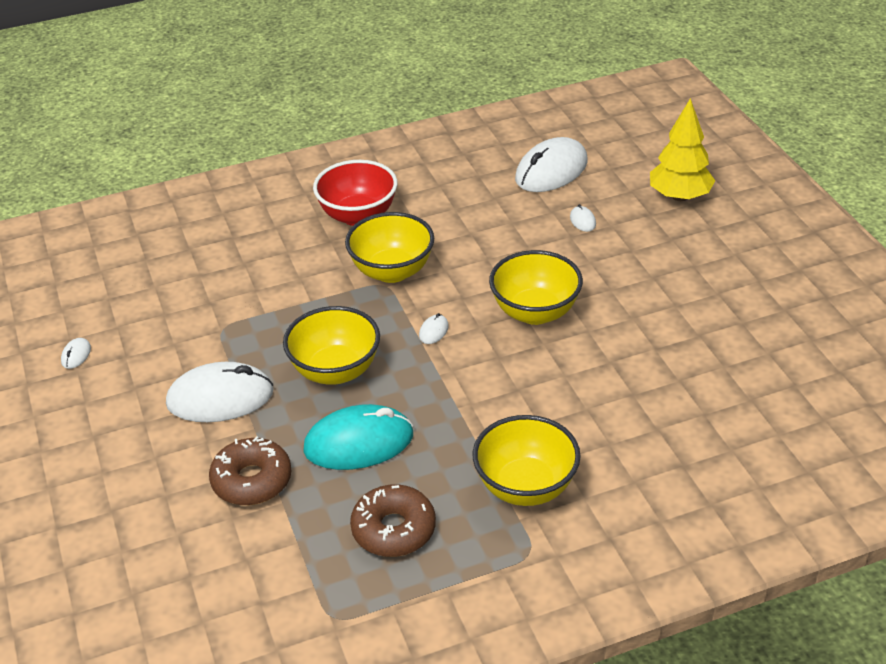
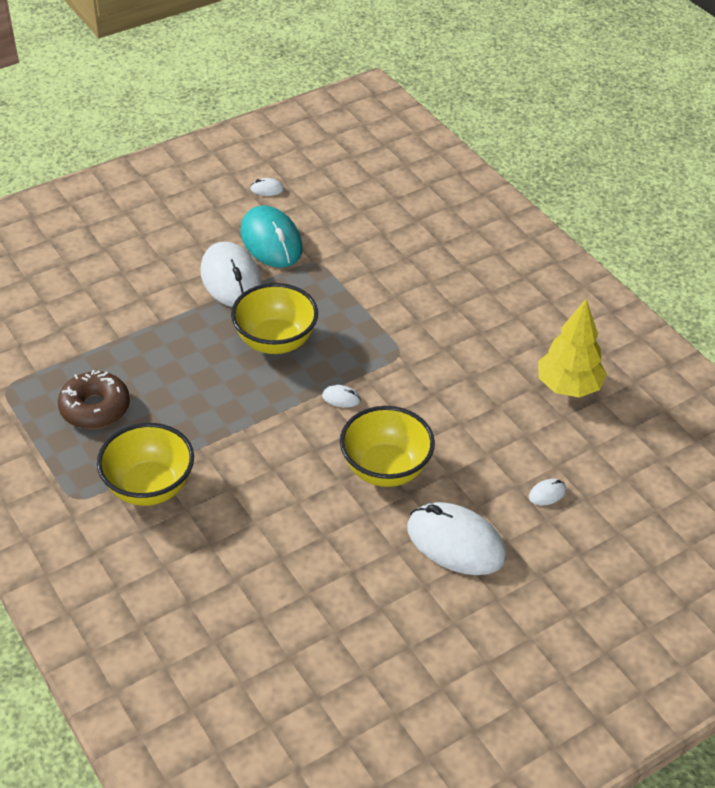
camera: 75 degrees right, 5 degrees up
brown donut [209,436,292,505] -> none
turquoise mouse [303,404,413,470] -> turquoise mouse moved to [240,205,303,268]
red bowl [313,160,397,226] -> none
yellow bowl [345,212,434,283] -> none
white mouse [515,137,588,192] -> white mouse moved to [407,502,506,575]
yellow tree [650,98,715,201] -> yellow tree moved to [538,299,607,397]

